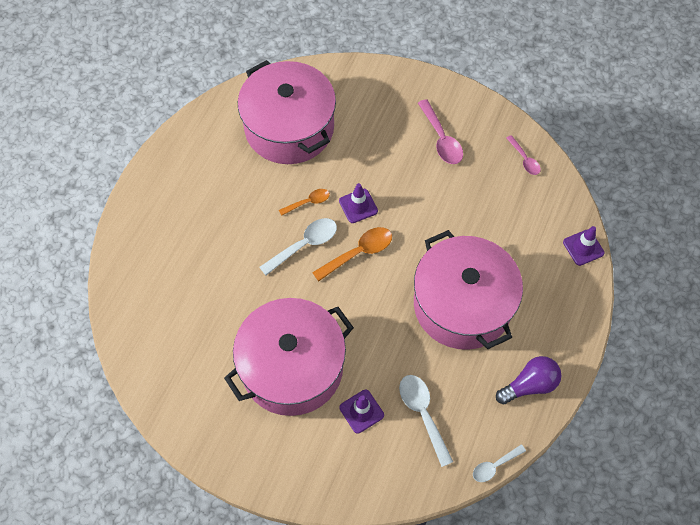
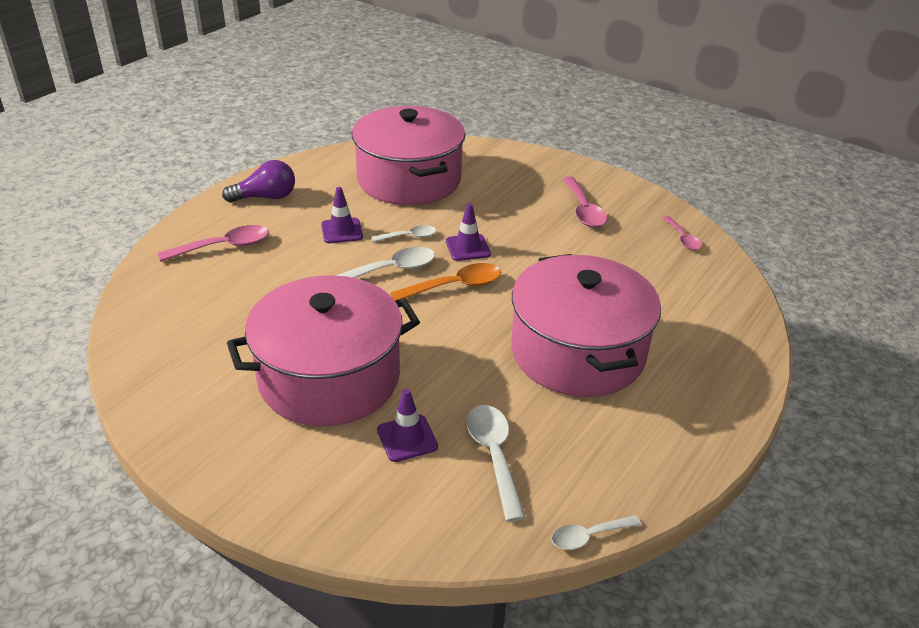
camera: 10 degrees right, 25 degrees down
orange spoon [279,189,330,216] -> white spoon [371,225,436,242]
purple light bulb [496,356,561,405] -> purple light bulb moved to [222,160,295,202]
purple traffic cone [563,226,605,266] -> purple traffic cone moved to [321,187,363,243]
none -> pink spoon [158,225,269,262]

